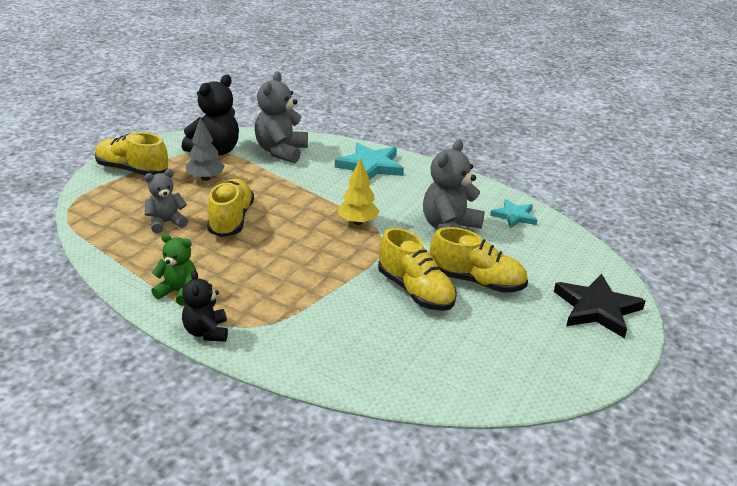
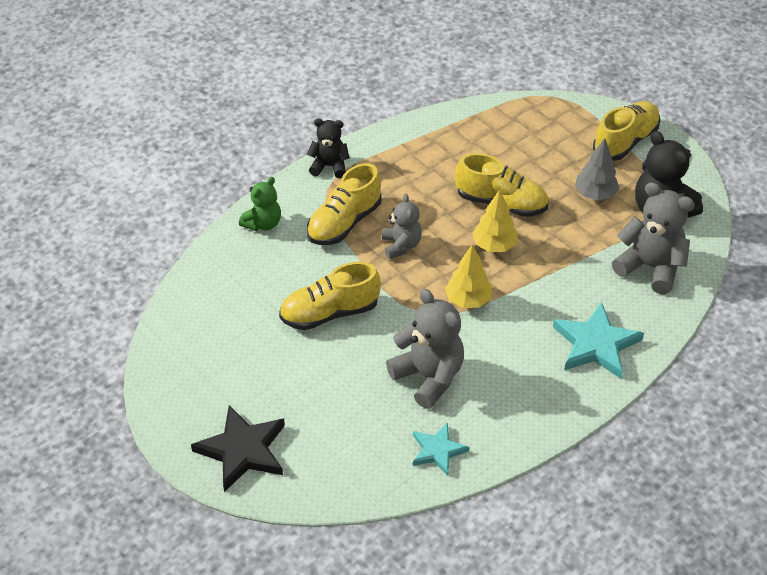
camera: 110 degrees right, 15 degrees up
grey teddy bear [144,169,188,233] -> grey teddy bear moved to [382,194,422,259]
green teddy bear [151,233,196,306] -> green teddy bear moved to [239,177,281,231]
yellow shoe [430,227,528,293] -> yellow shoe moved to [307,163,381,245]
none -> yellow tree [472,189,518,252]

